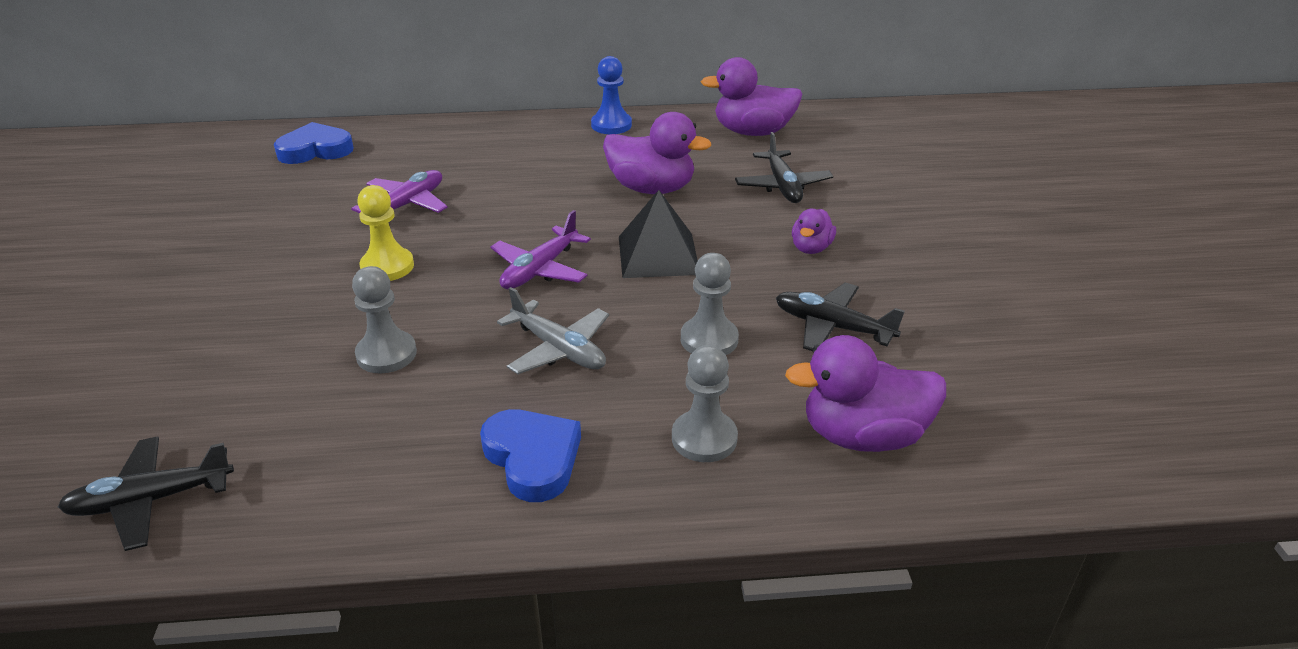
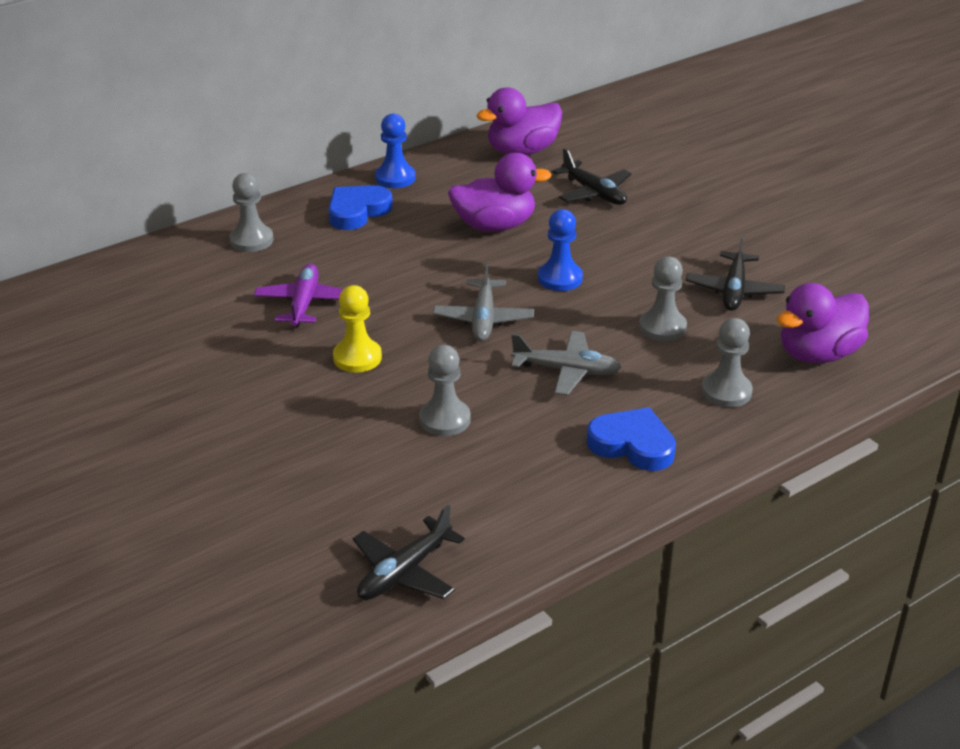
camera: 30 degrees left, 0 degrees up
blue heart [274,122,354,164] -> blue heart moved to [328,185,393,230]
purple plane [491,210,591,289] -> grey plane [433,261,534,341]
black pyramid [619,190,698,278] -> blue pawn [538,209,583,291]
black plane [776,283,905,351] -> black plane turned 75 degrees counterclockwise [686,235,785,311]
purple duck [792,209,836,254] -> none
none -> grey pawn [229,173,274,252]

